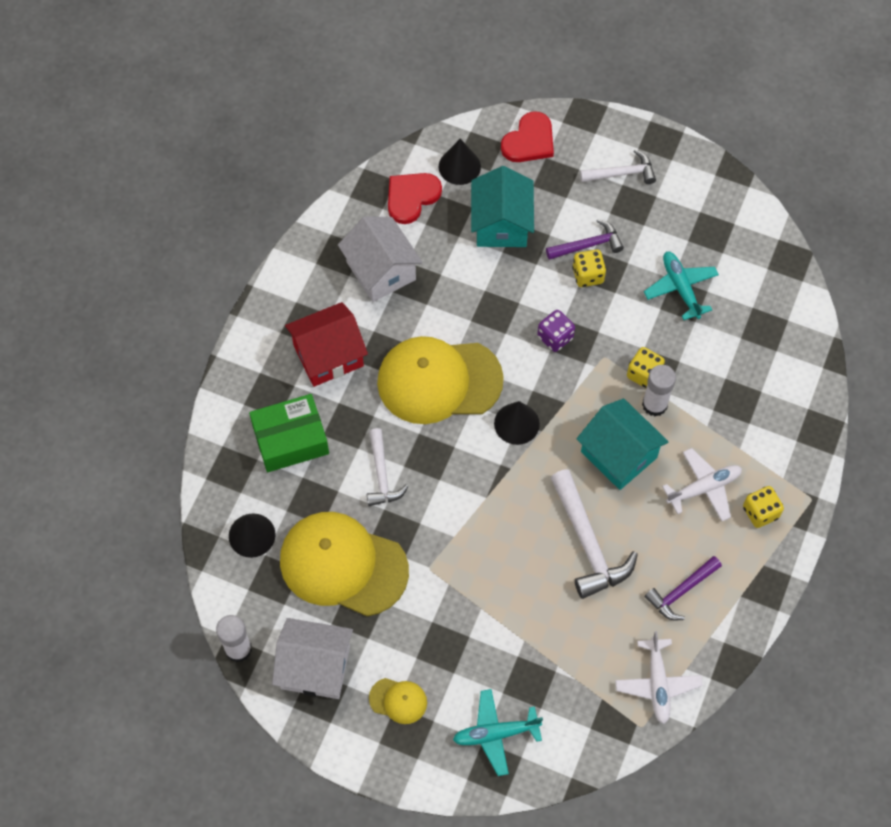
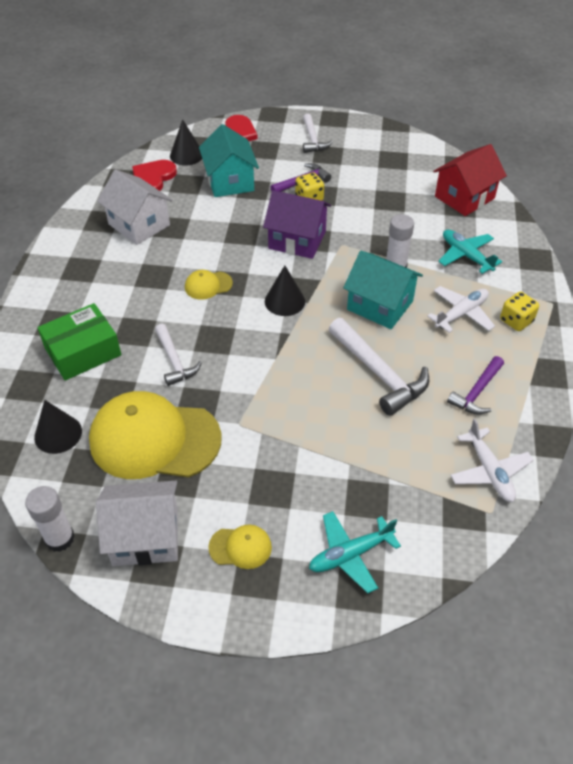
camera: 15 degrees left, 15 degrees down
red house [285,302,368,387] -> red house moved to [433,144,507,216]
yellow cap [377,336,504,424] -> yellow cap [185,270,233,300], size x0.43
purple dice [537,310,575,352] -> purple house [263,190,331,259]
white hammer [580,150,656,184] -> white hammer turned 105 degrees clockwise [303,114,333,153]
yellow dice [627,347,665,388] -> none
turquoise plane [644,252,719,320] -> turquoise plane moved to [438,229,502,274]

